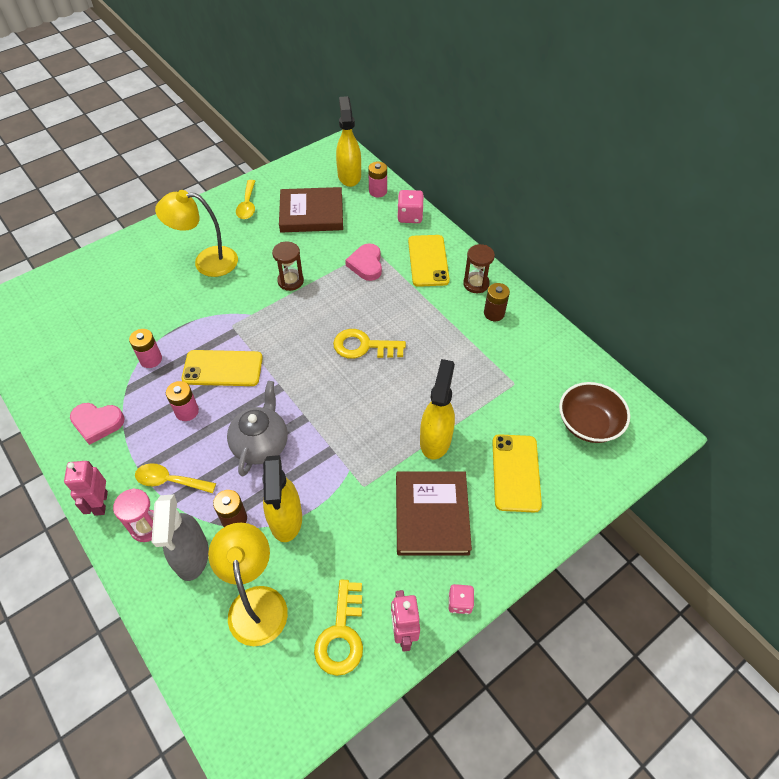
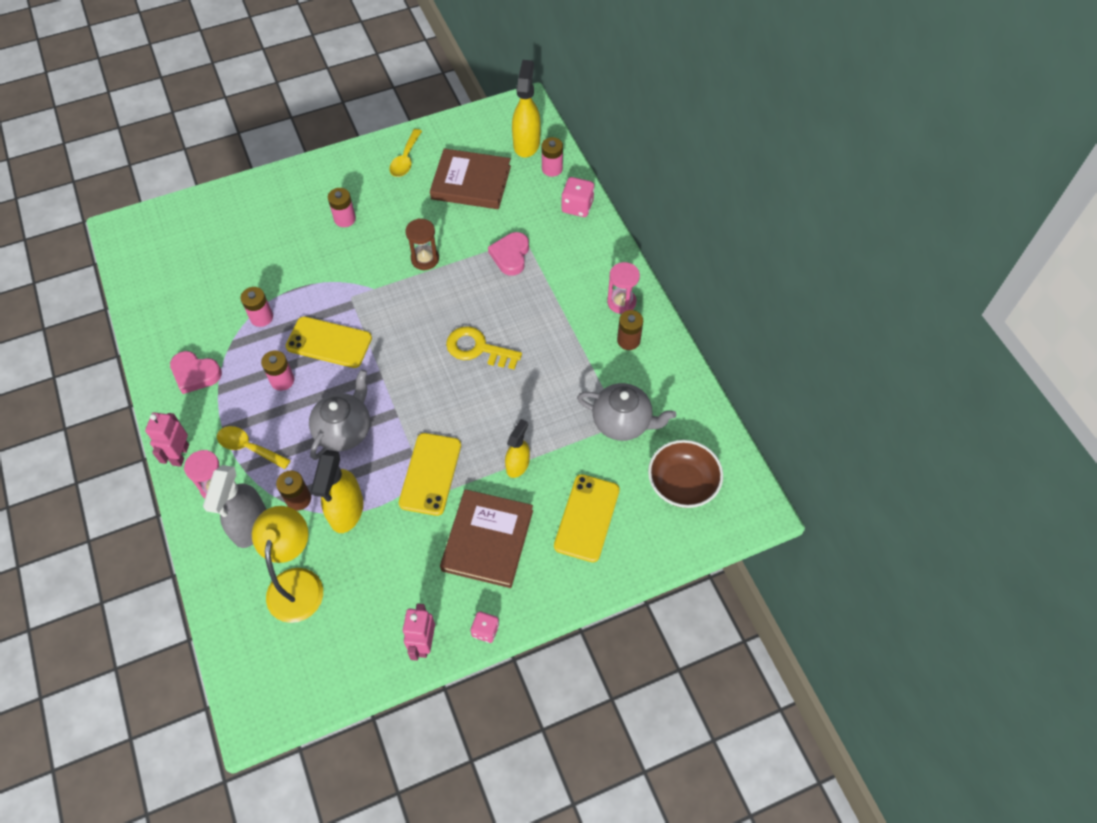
camera: 15 degrees right, 5 degrees up
yellow lamp [155,190,238,277] -> pink battery [328,188,356,227]
yellow key [314,580,363,676] -> none
yellow phone [408,235,450,287] -> yellow phone moved to [399,433,461,516]
yellow spray bottle [420,359,455,460] -> yellow spray bottle [505,419,530,478], size x0.63
brown hourglass [463,244,495,293] -> pink hourglass [607,262,640,314]
none -> grey teapot [577,383,676,441]

